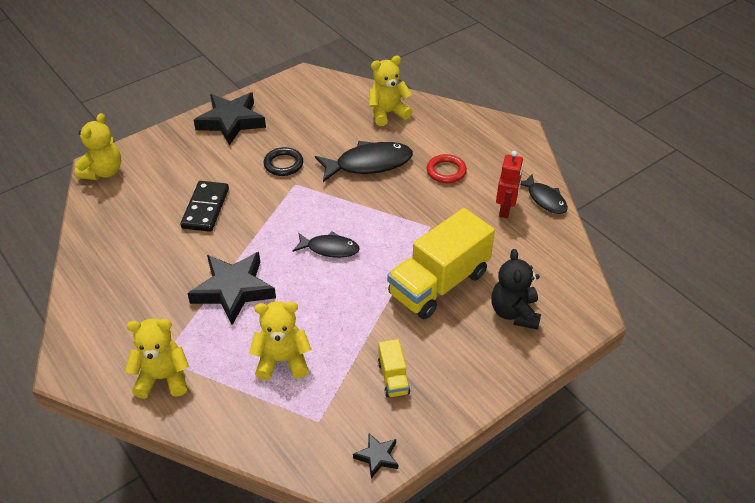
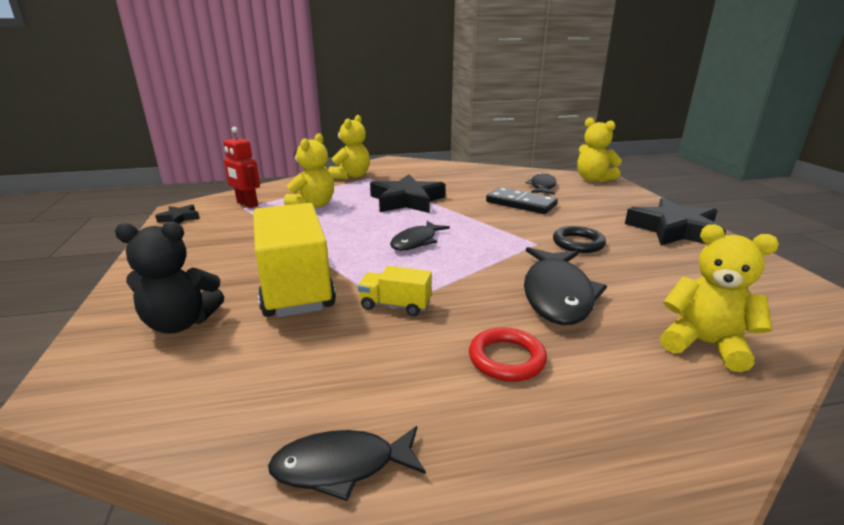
camera: 115 degrees right, 20 degrees down
yellow teddy bear [369,56,412,126] -> yellow teddy bear turned 60 degrees counterclockwise [660,224,779,372]
yellow truck [378,339,410,398] -> yellow truck moved to [358,266,432,316]
black teddy bear [491,249,541,330] -> black teddy bear turned 150 degrees clockwise [115,222,224,334]
red robot [496,151,523,218] -> red robot moved to [224,127,260,208]
none -> black fish [525,173,557,195]

